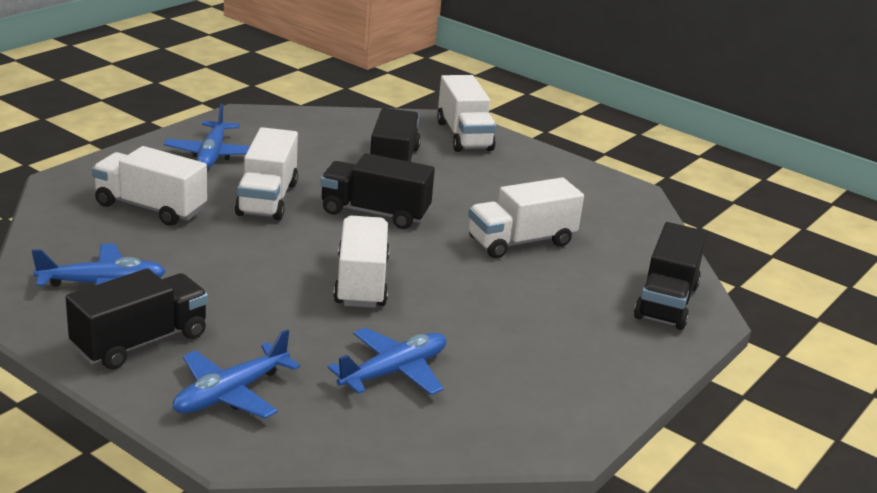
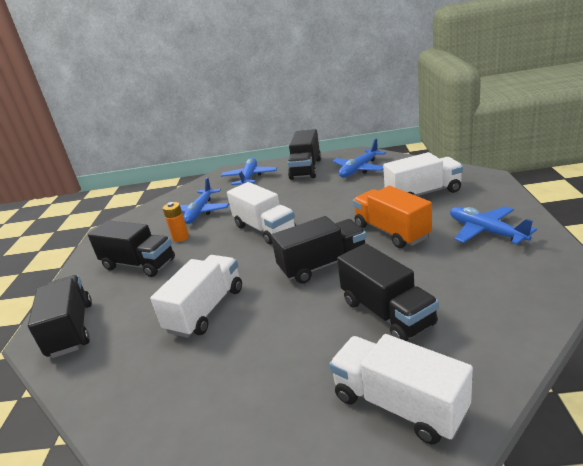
camera: 150 degrees right, 0 degrees up
white truck [235,127,298,221] -> orange truck [353,186,432,248]
none -> black truck [88,220,175,277]
none -> orange battery [163,202,189,242]

